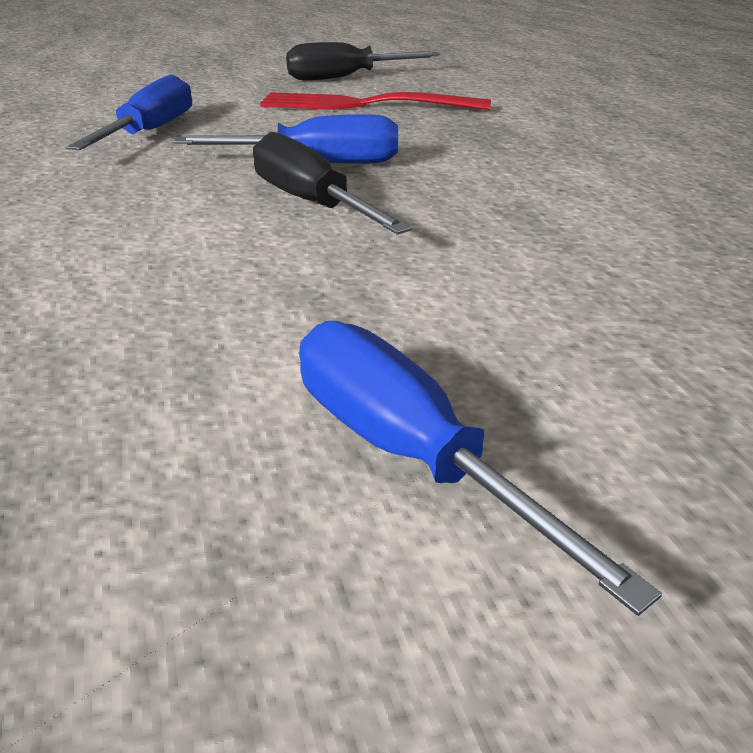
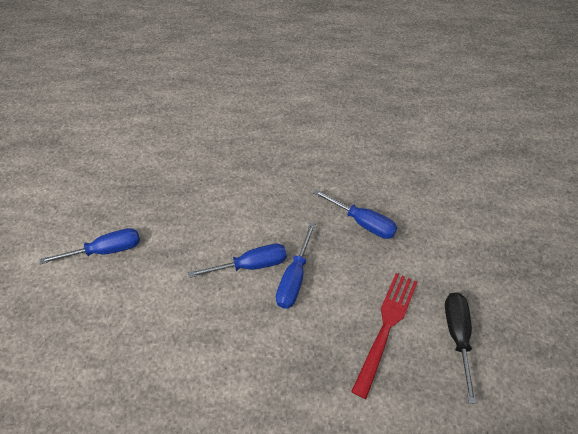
camera: 110 degrees right, 20 degrees up
black screwdriver [253,132,412,235] -> blue screwdriver [188,244,287,278]

